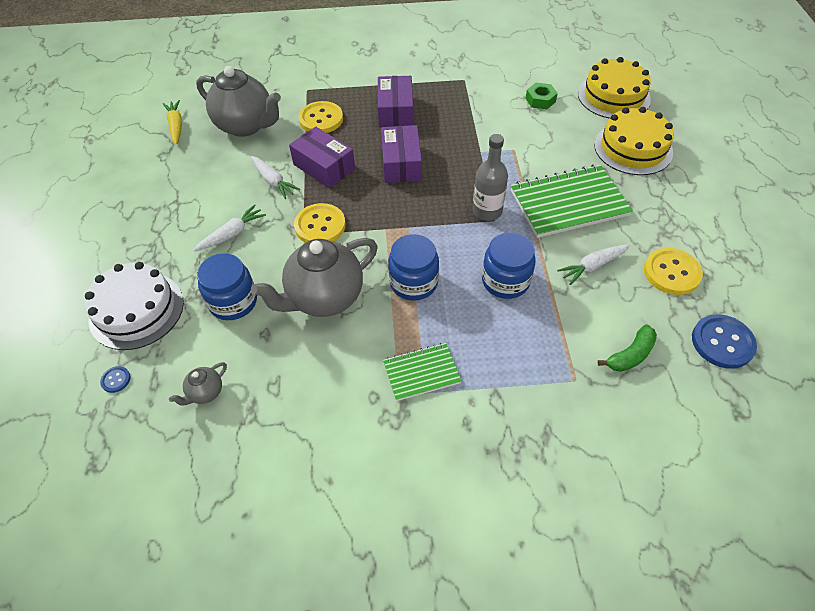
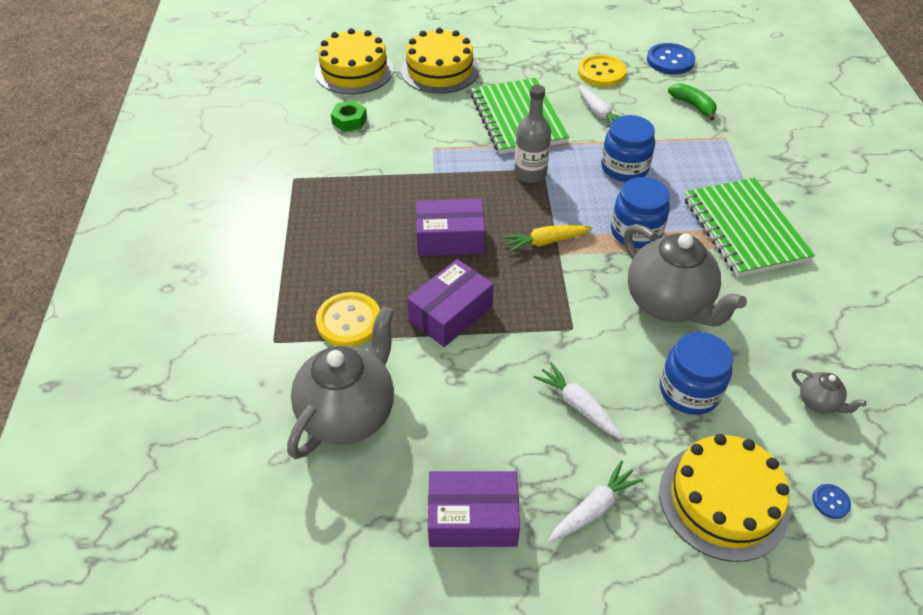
camera: 90 degrees left, 5 degrees down
white cake [85,262,184,350] -> yellow cake [660,434,790,562]
yellow carrot [163,100,182,144] -> yellow carrot moved to [503,225,593,253]
white carrot [251,156,301,199] -> white carrot moved to [548,460,643,542]
yellow button [294,203,346,243] -> none
purple box [378,76,413,128] -> purple box moved to [428,471,520,547]
green notebook [383,343,461,401] -> green notebook [684,178,815,277], size x1.80

